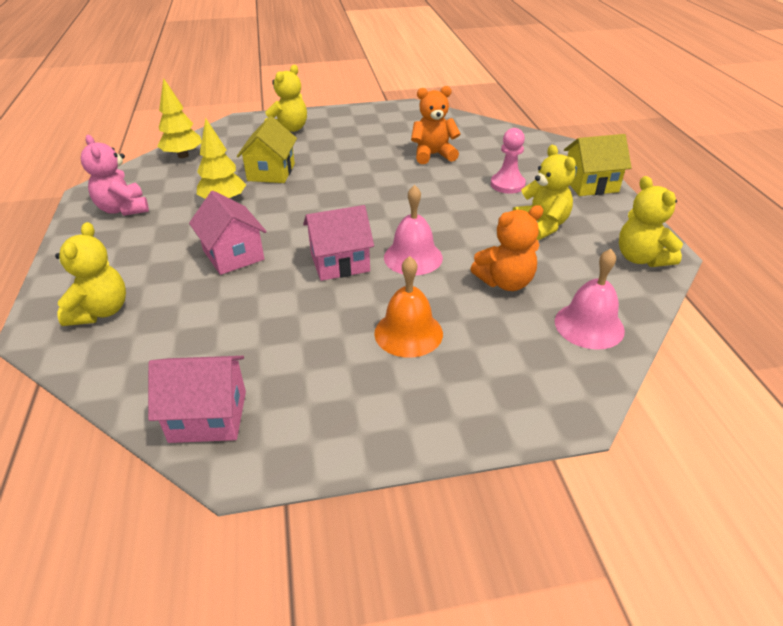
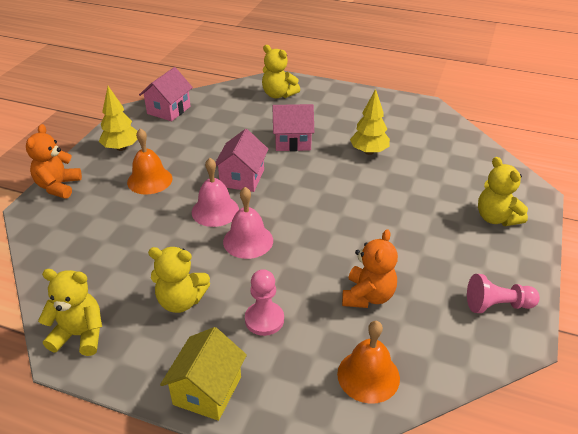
camera: 120 degrees right, 0 degrees up
pink teddy bear [81,135,149,216] -> none
yellow tree [157,78,202,158] -> yellow tree moved to [99,86,137,151]
yellow house [236,116,297,183] -> none
orange teddy bear [470,205,543,291] -> orange teddy bear moved to [26,124,82,199]
pink bell [555,249,625,350] -> pink bell moved to [223,187,273,259]
none -> orange bell [337,321,400,404]
none -> pink pawn [467,274,540,313]

